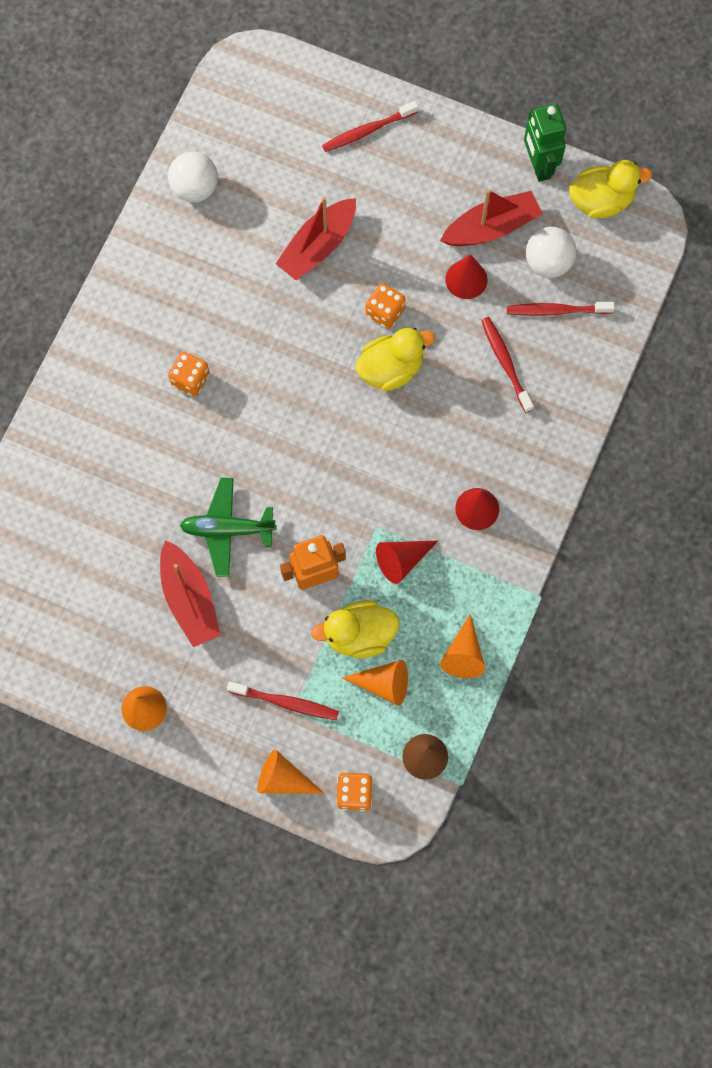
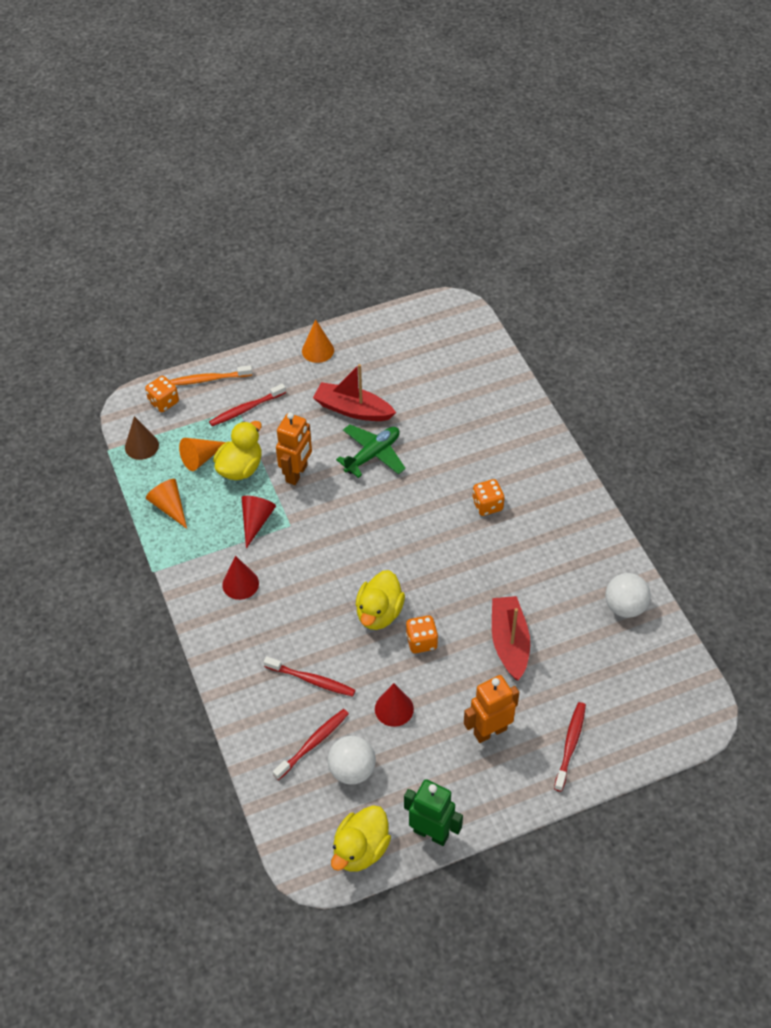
camera: 135 degrees right, 20 degrees down
orange cone [257,749,325,794] -> orange toothbrush [170,365,252,385]
red boat [440,189,543,246] -> none
none -> orange robot [464,675,519,743]

